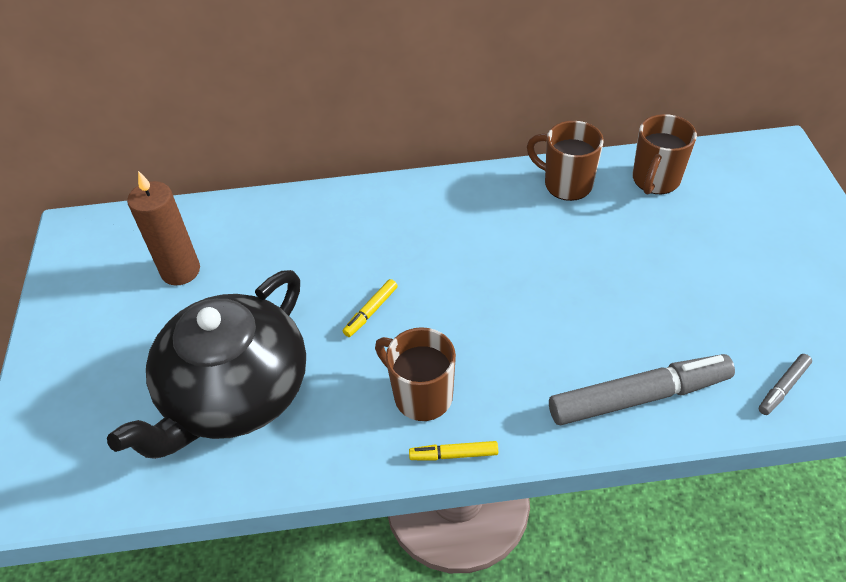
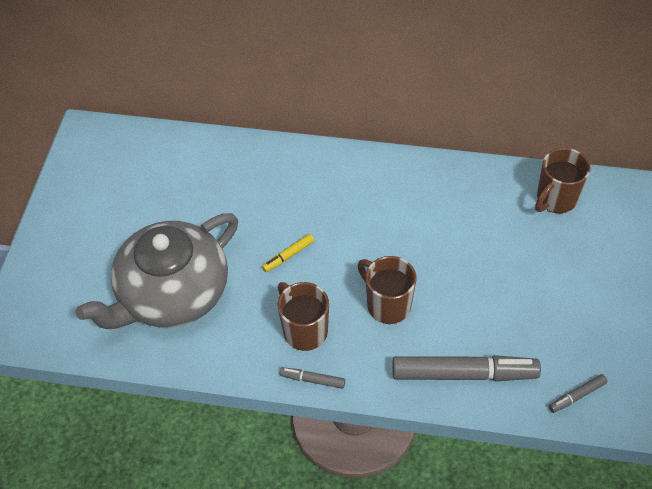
camera: 15 degrees right, 5 degrees up
black teapot [107,270,306,459] -> grey teapot [76,213,238,329]
brown candle [127,171,200,285] -> none
yellow marker [409,441,498,460] -> grey marker [280,367,345,389]
brown mug [527,121,604,201] -> brown mug moved to [358,256,416,324]

